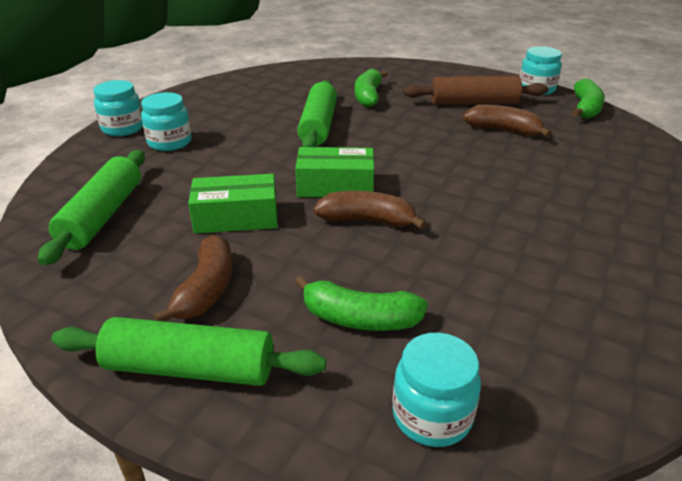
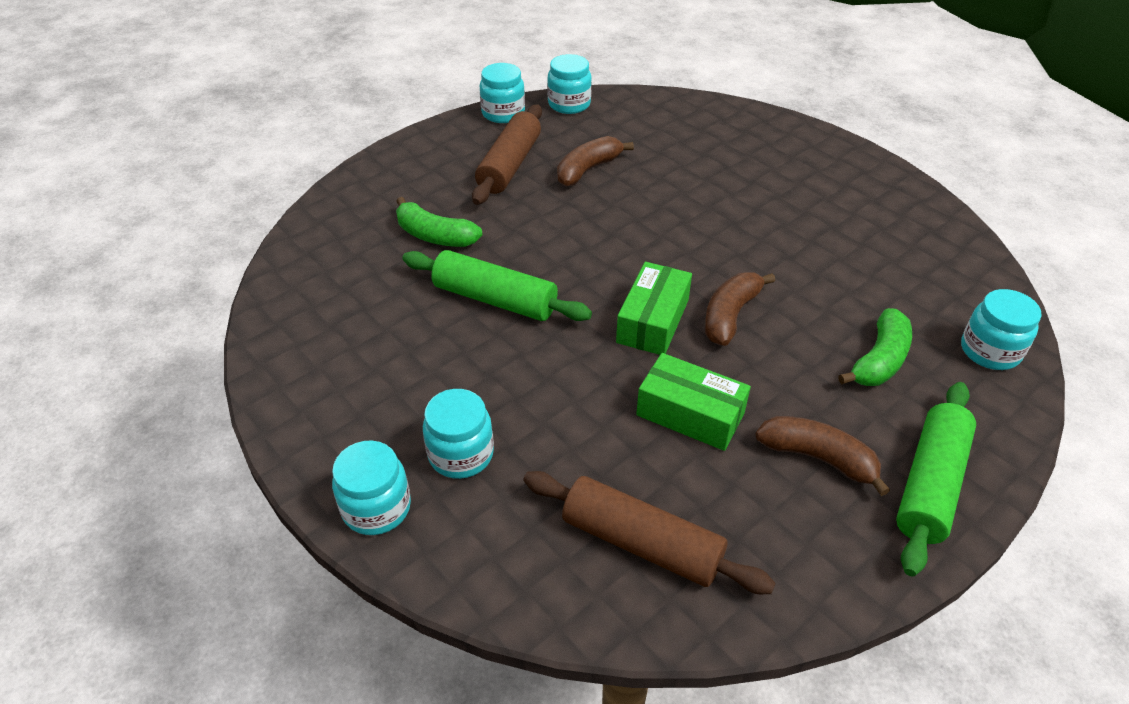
camera: 70 degrees left, 10 degrees up
green rolling pin [38,150,145,266] -> brown rolling pin [523,471,776,594]
green box [188,174,278,234] -> green box turned 75 degrees counterclockwise [636,353,751,451]
green banana [572,79,605,119] -> turquoise jar [547,54,592,114]

